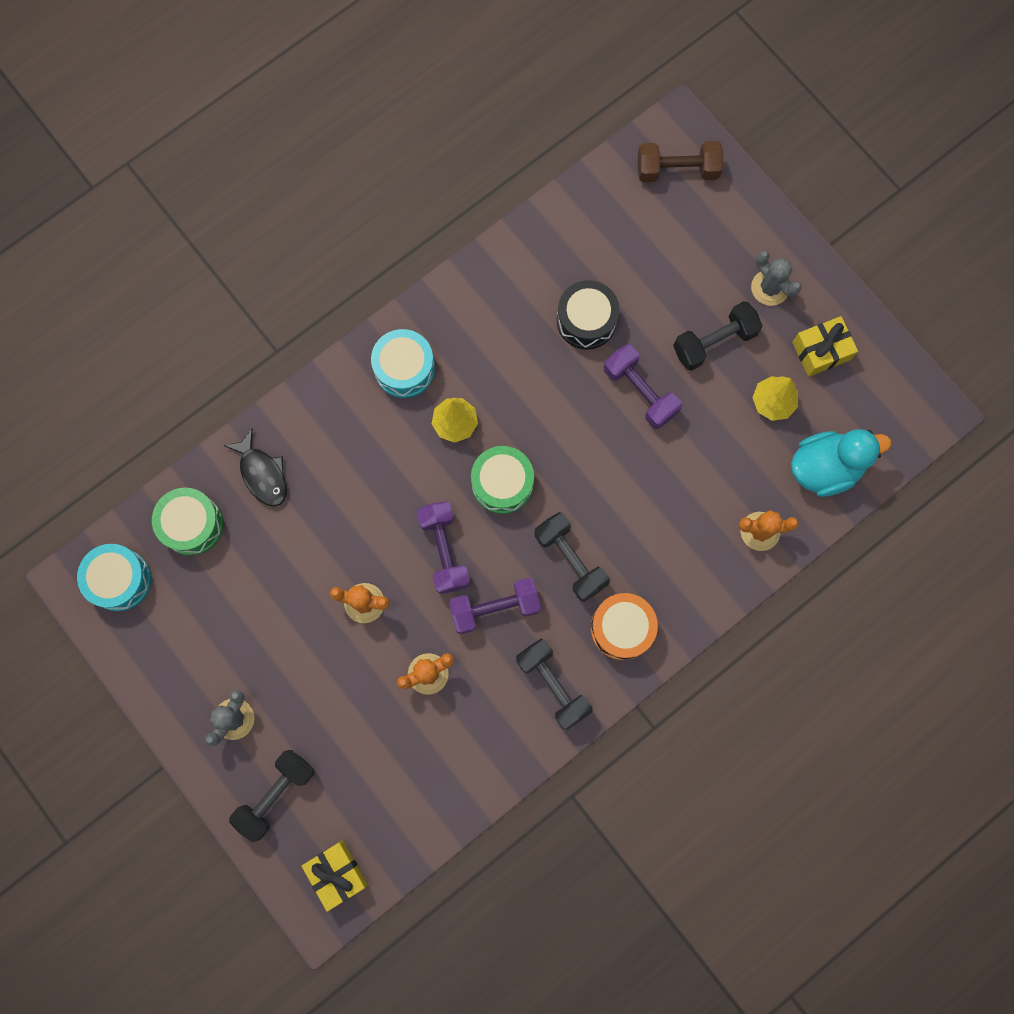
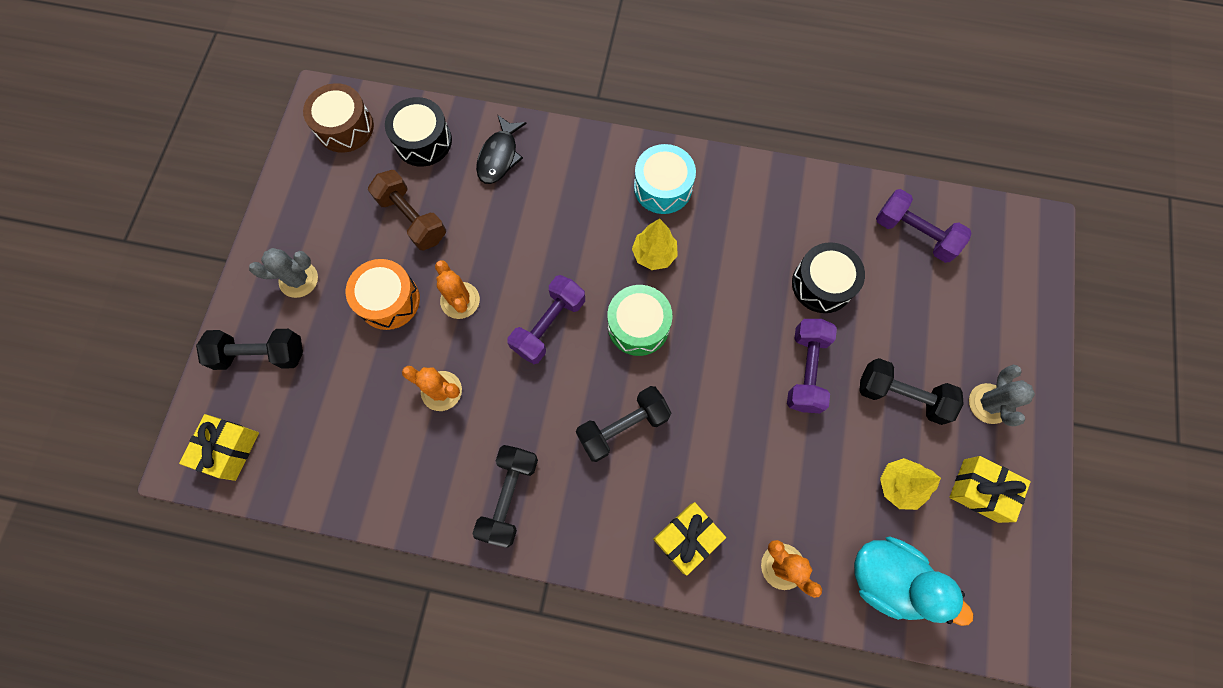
camera: 50 degrees right, 5 degrees down
turquoise drum [77,544,151,611] -> brown drum [303,83,374,153]
green drum [152,488,223,556] -> black drum [385,97,452,167]
purple dumbbell [449,578,541,634] -> purple dumbbell moved to [876,189,971,263]
black dumbbell [535,512,610,602] -> black dumbbell turned 45 degrees clockwise [576,386,671,462]
orange drum [591,593,658,660] -> orange drum moved to [346,259,420,330]
brown dumbbell [638,141,723,182] -> brown dumbbell moved to [368,170,446,250]
none -> yellow gift [653,502,726,576]

